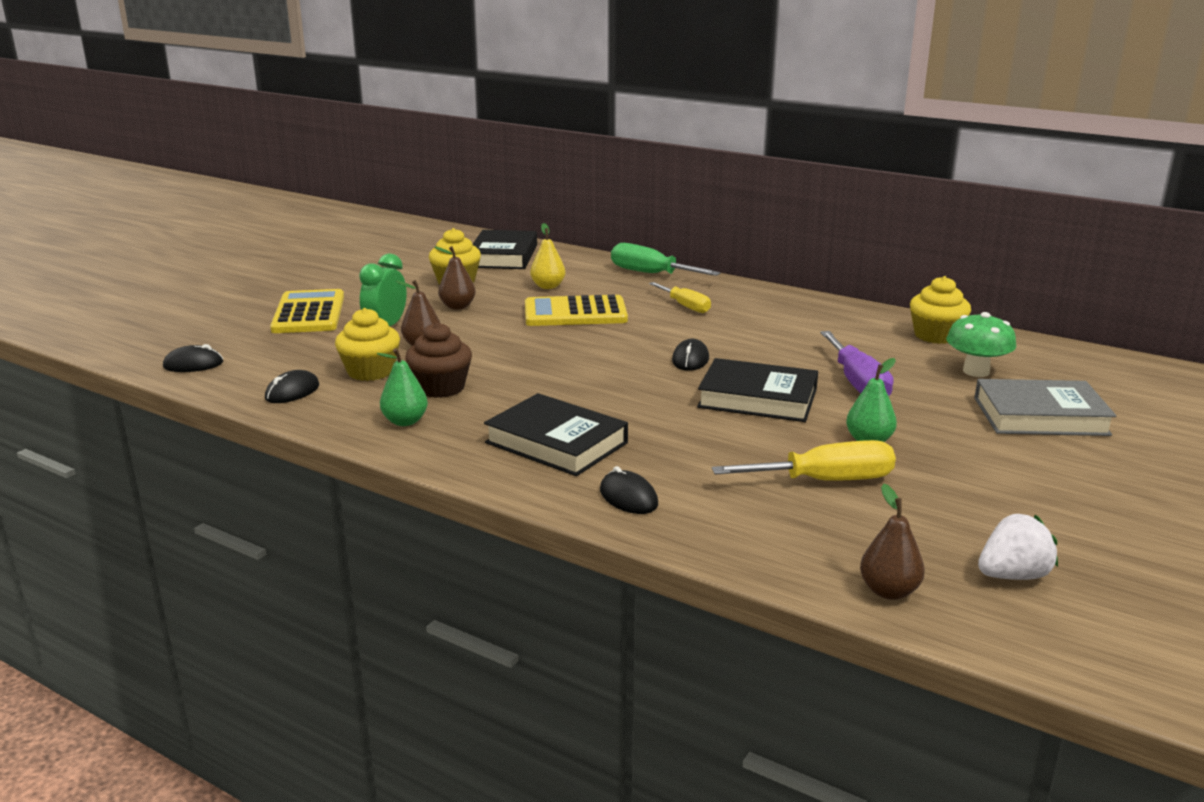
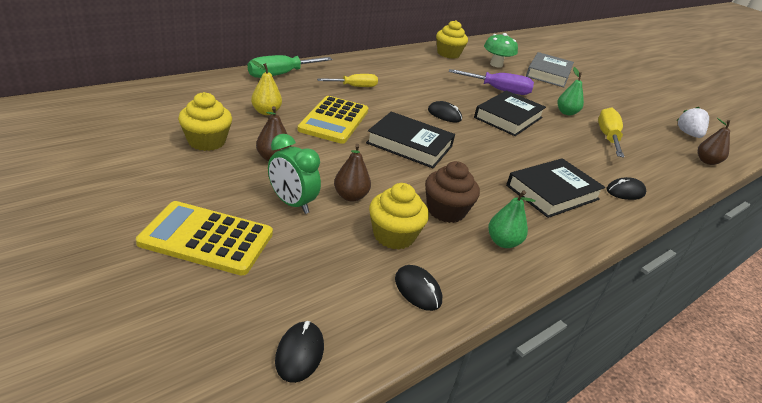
camera: 75 degrees left, 10 degrees up
black book [473,230,537,269] -> black book moved to [366,112,455,168]

